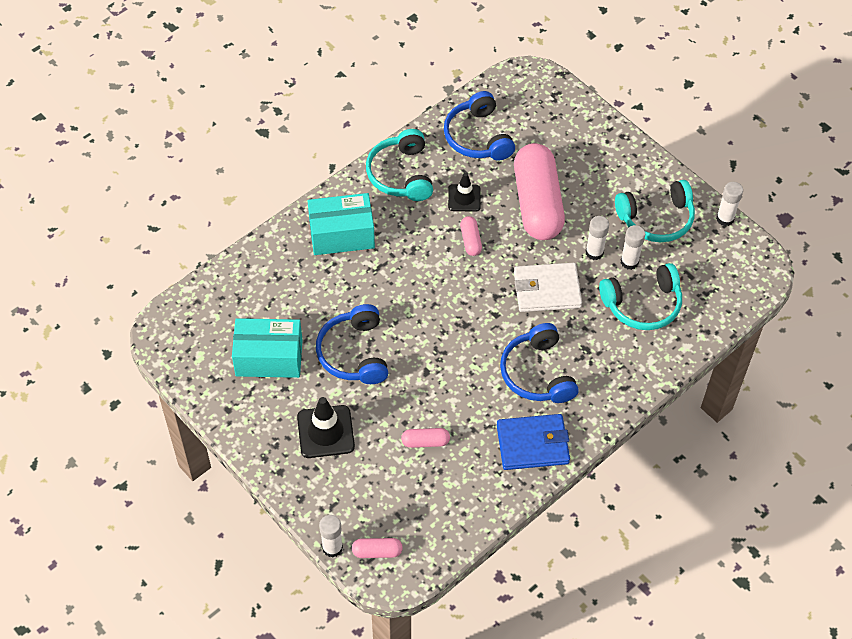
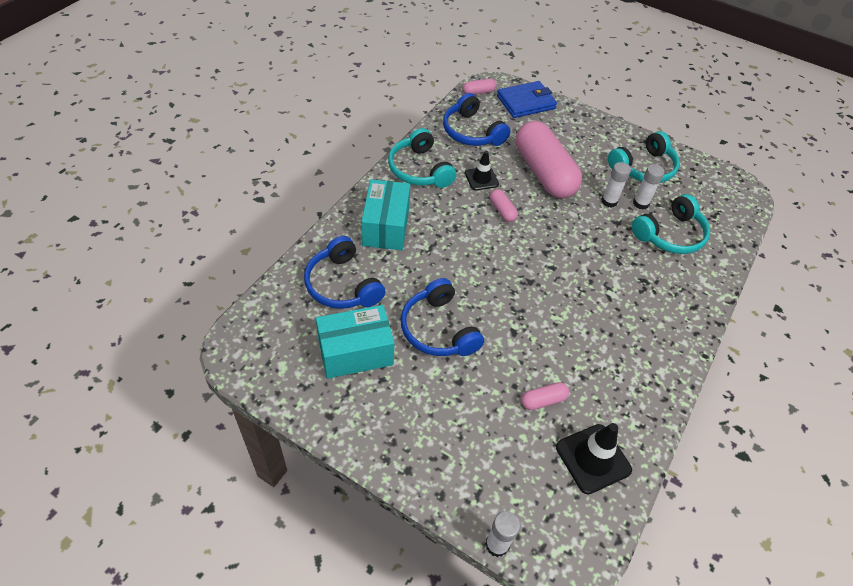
camera: 20 degrees left, 5 degrees down
black traffic cone [297,397,355,458] -> black traffic cone moved to [556,423,632,494]
turquoise box [308,193,375,255] -> turquoise box turned 60 degrees counterclockwise [361,179,410,250]
pink capsule [352,538,403,558] -> pink capsule moved to [463,78,496,95]
blue wallet [497,414,570,470] -> blue wallet moved to [497,81,557,118]
blue headphones [500,323,579,403] -> blue headphones moved to [304,236,385,309]
white wallet [514,263,582,312] -> none
white glue stick [716,182,743,226] -> none

